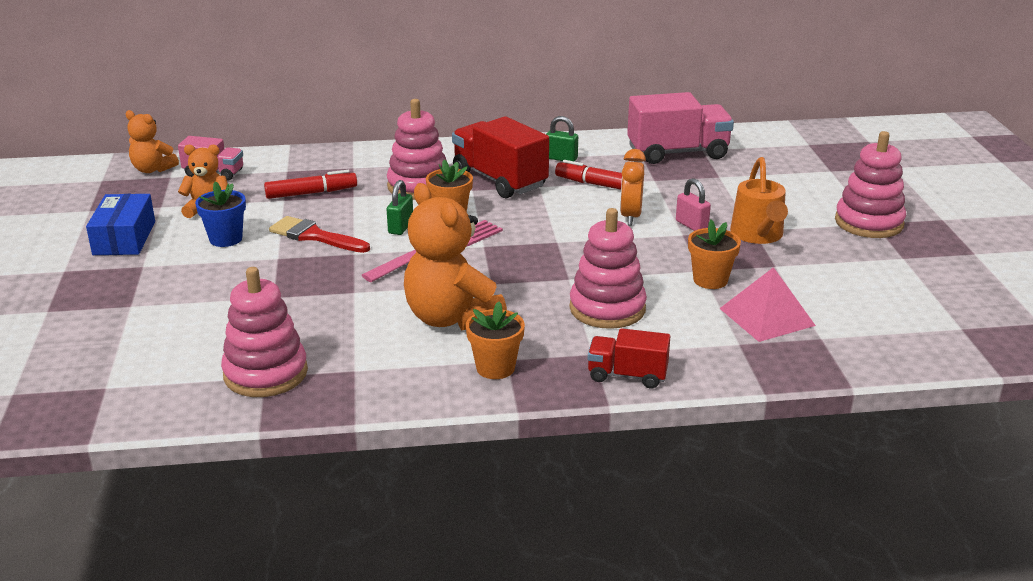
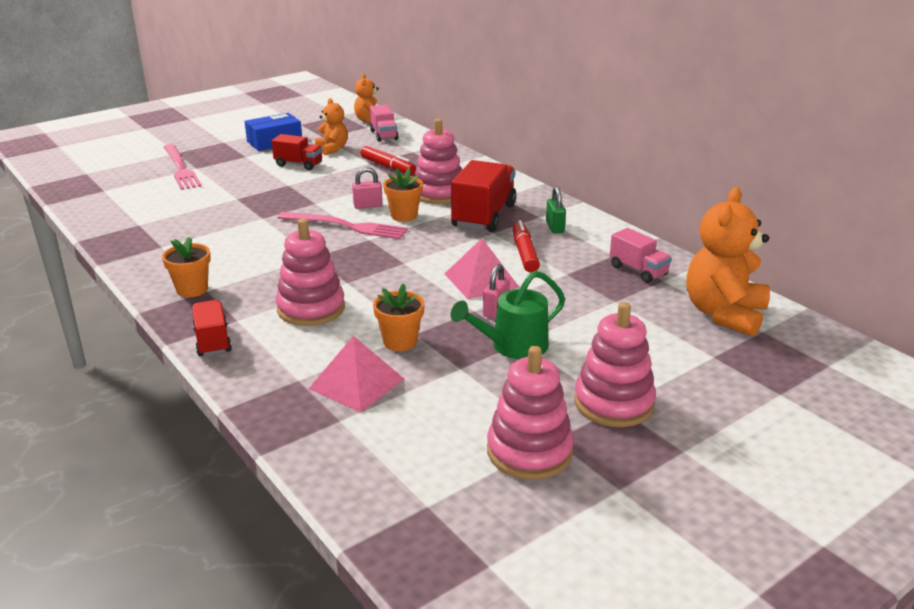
camera: 60 degrees right, 0 degrees up
blue flower pot [195,181,246,247] -> red truck [272,134,323,170]
pink stacking toy [221,267,308,397] -> pink stacking toy moved to [487,346,574,480]
red brush [269,216,370,253] -> none
green padlock [387,180,413,235] -> pink padlock [352,167,383,209]
orange teddy bear [404,183,507,331] -> orange teddy bear moved to [686,187,770,337]
orange clock [620,149,646,225] -> pink pyramid [445,238,520,299]
pink truck [627,92,734,164] -> pink truck [610,228,672,283], size x0.57
orange watering can [730,157,788,244] -> green watering can [451,271,565,359]
none -> pink fork [164,144,202,190]

